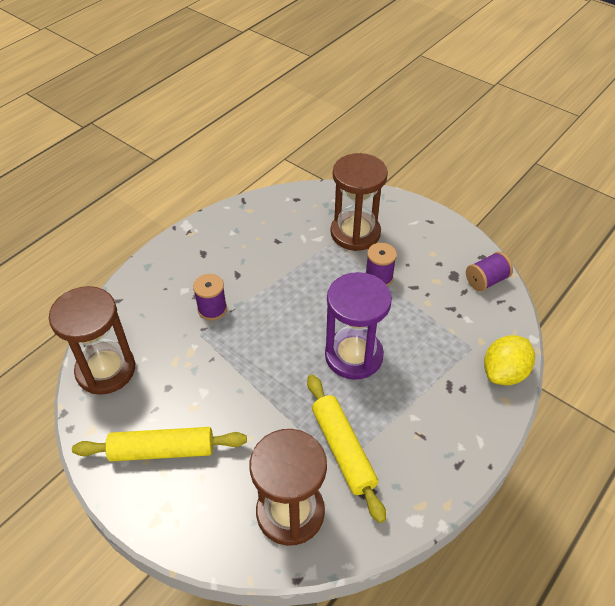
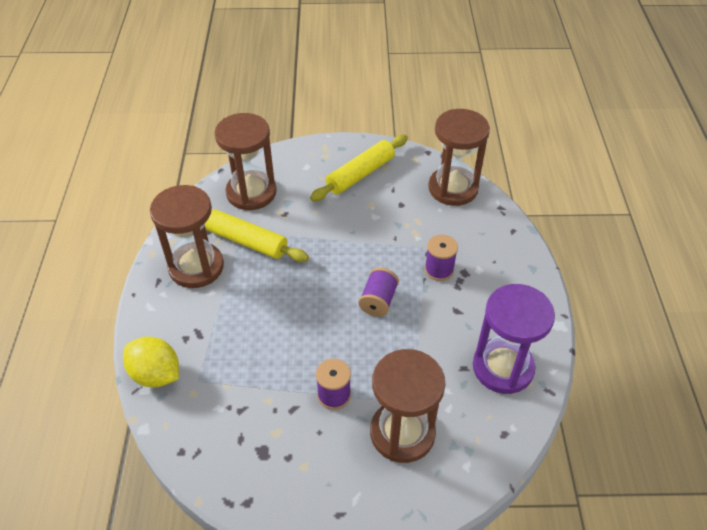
camera: 140 degrees right, 0 degrees up
purple hourglass [325,272,392,380] -> purple hourglass moved to [473,284,555,394]
purple spool [466,252,513,292] -> purple spool moved to [359,268,399,317]
yellow lemon [484,335,535,385] -> yellow lemon turned 60 degrees counterclockwise [123,337,179,387]
none -> brown hourglass [150,185,224,288]

